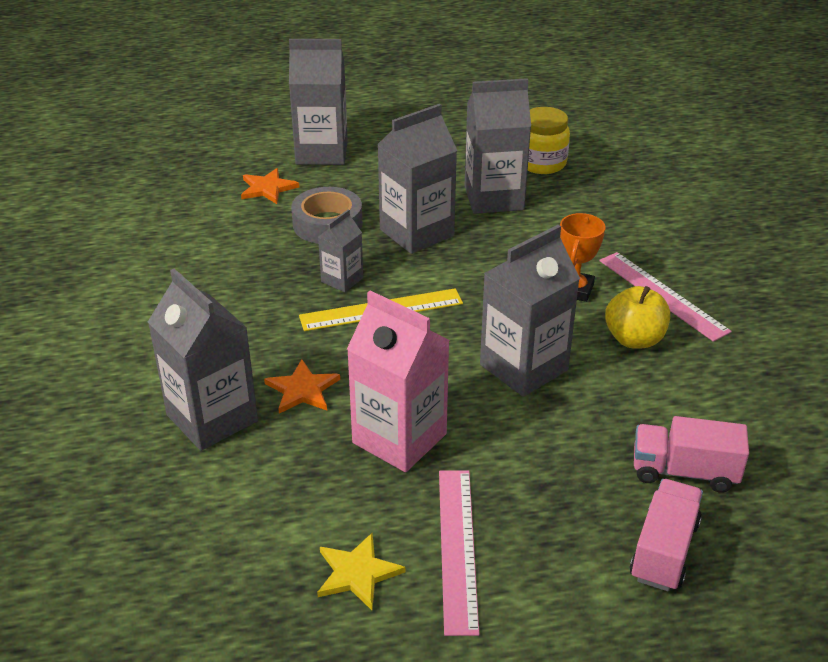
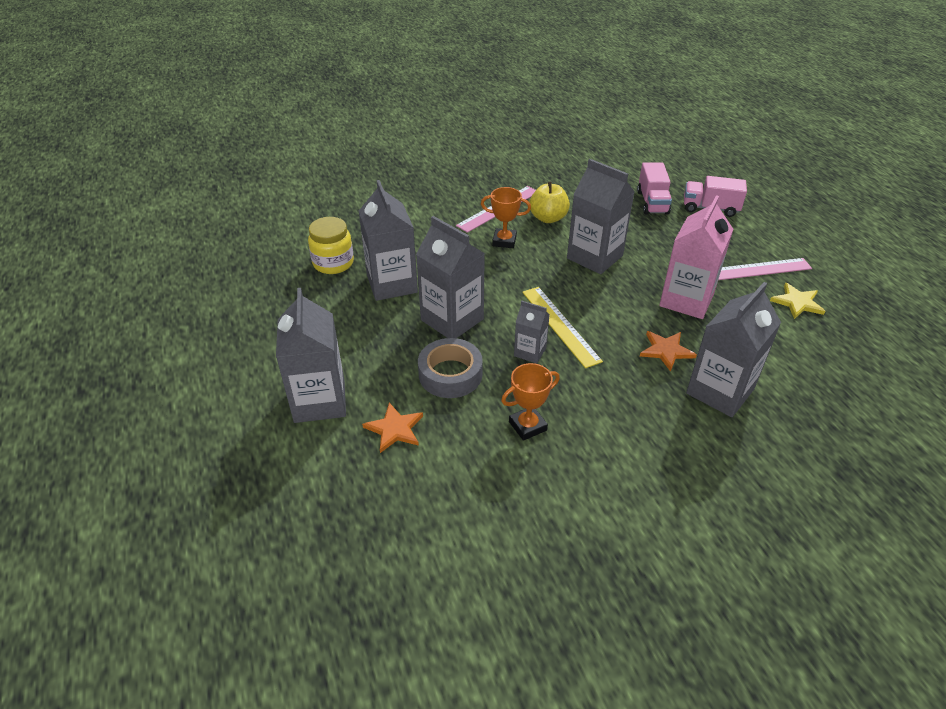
camera: 100 degrees left, 5 degrees up
none -> orange trophy [501,363,560,441]

